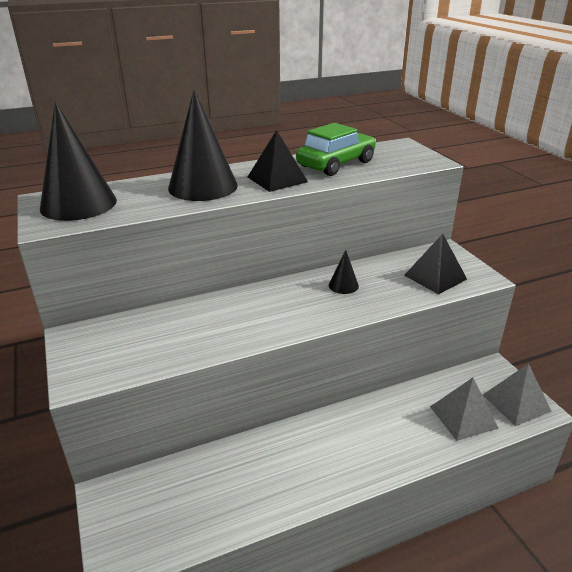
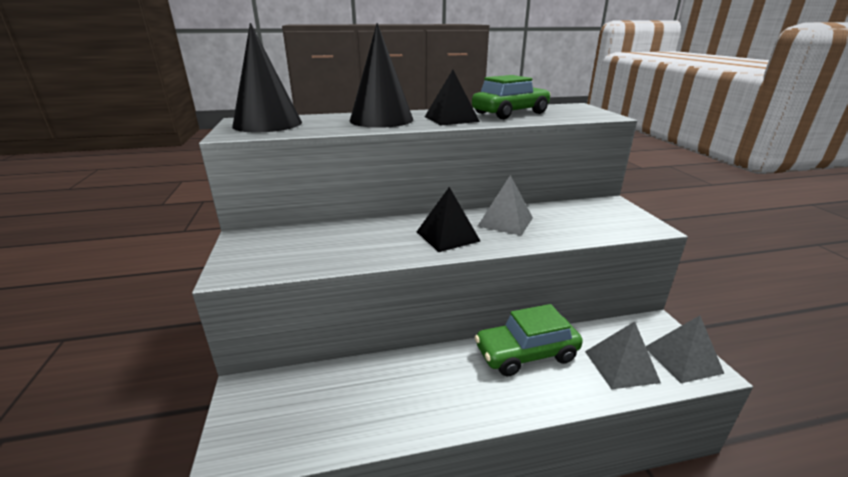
camera: 10 degrees right, 5 degrees down
black cone [329,250,359,294] -> grey pyramid [478,175,533,236]
black pyramid [404,234,467,294] -> black pyramid moved to [417,187,480,252]
none -> green car [475,304,583,376]

